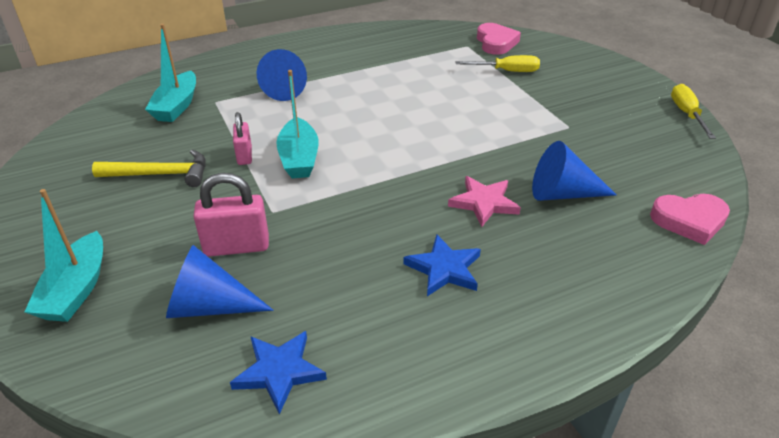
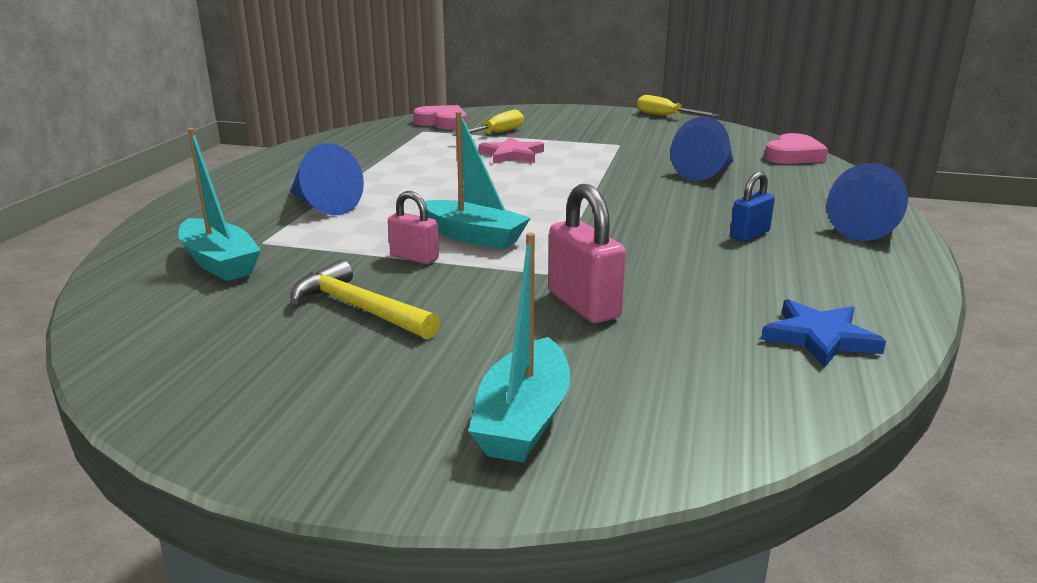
camera: 50 degrees left, 15 degrees down
turquoise boat [25,189,103,322] -> turquoise boat turned 60 degrees clockwise [469,232,571,462]
yellow hammer [92,149,206,187] -> yellow hammer turned 90 degrees counterclockwise [290,259,440,339]
blue cone [166,245,273,318] -> blue cone moved to [827,163,908,241]
pink padlock [193,173,269,256] -> pink padlock turned 60 degrees counterclockwise [548,184,626,323]
blue star [404,235,481,296] -> blue padlock [730,172,775,241]
pink star [448,176,521,227] -> pink star moved to [479,137,544,164]

